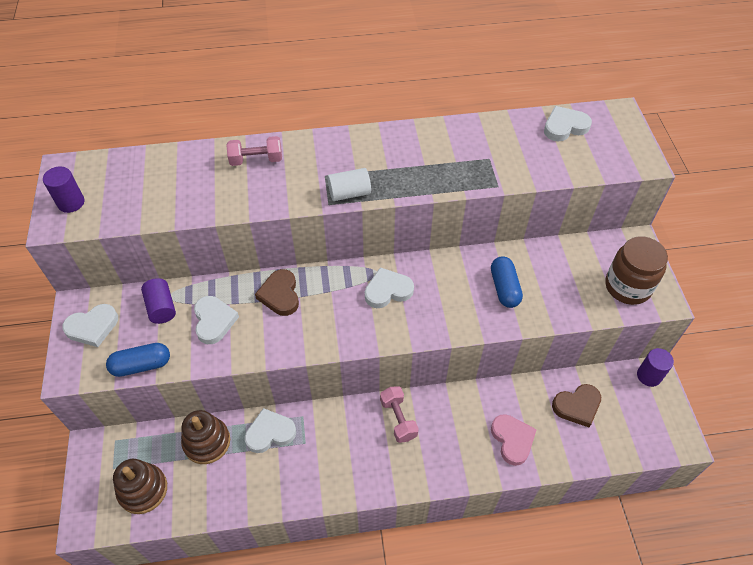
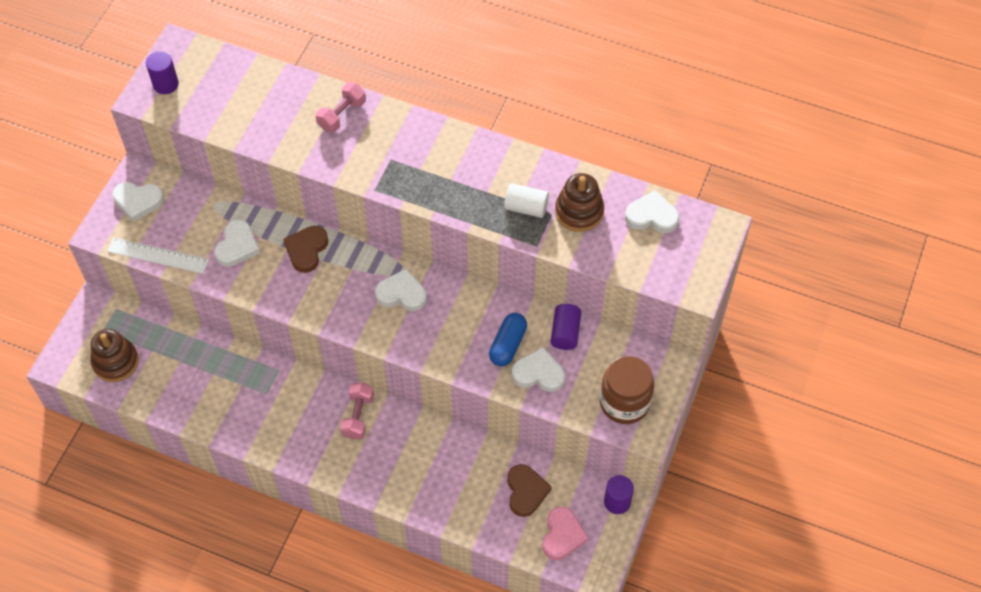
camera: 30 degrees right, 5 degrees up
blue capsule [106,343,170,377] -> white ruler [107,237,209,274]
purple cylinder [141,278,176,324] -> purple cylinder moved to [551,304,581,350]
brown stacking toy [181,410,230,464] -> brown stacking toy moved to [555,173,604,232]
pink dumbbell [226,136,282,166] -> pink dumbbell turned 75 degrees counterclockwise [316,82,366,132]
white heart [245,408,296,453] -> white heart moved to [512,347,565,392]
white cylinder [327,168,371,201] -> white cylinder moved to [504,183,549,218]
pink heart [491,414,537,466] -> pink heart moved to [543,507,589,560]
brown heart [552,384,601,427] -> brown heart turned 105 degrees counterclockwise [507,464,552,517]

